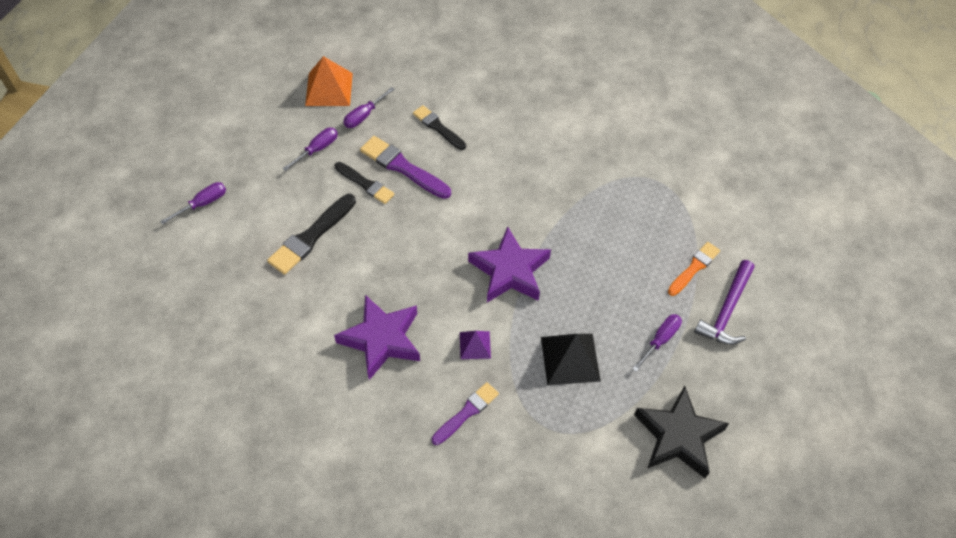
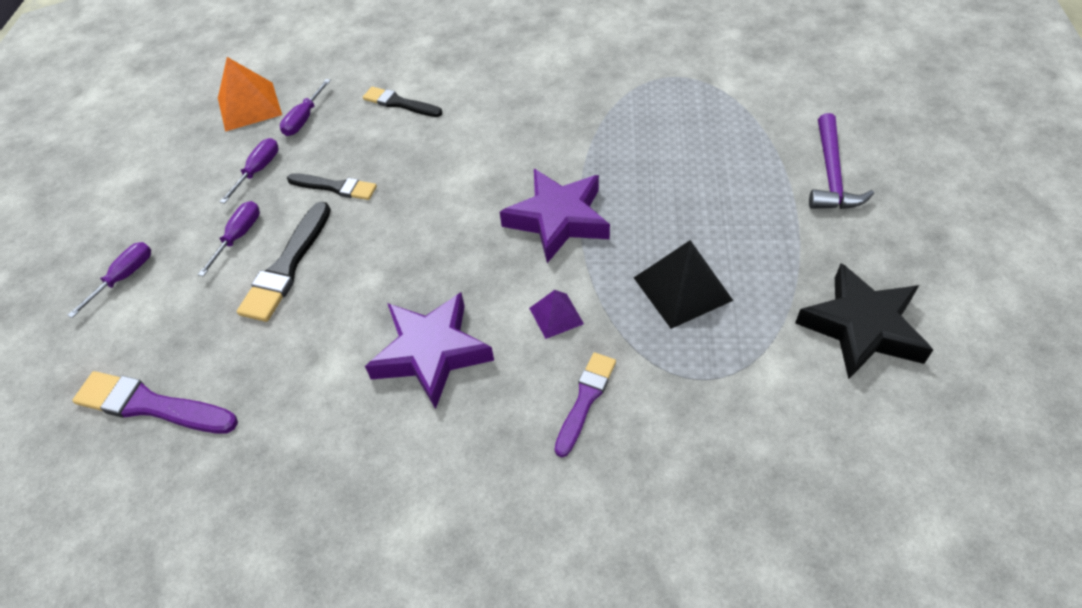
camera: 15 degrees left, 5 degrees down
purple brush [360,136,451,199] -> purple brush moved to [72,371,238,434]
purple screwdriver [632,314,682,372] -> purple screwdriver moved to [198,201,260,276]
orange brush [668,242,720,296] -> none

